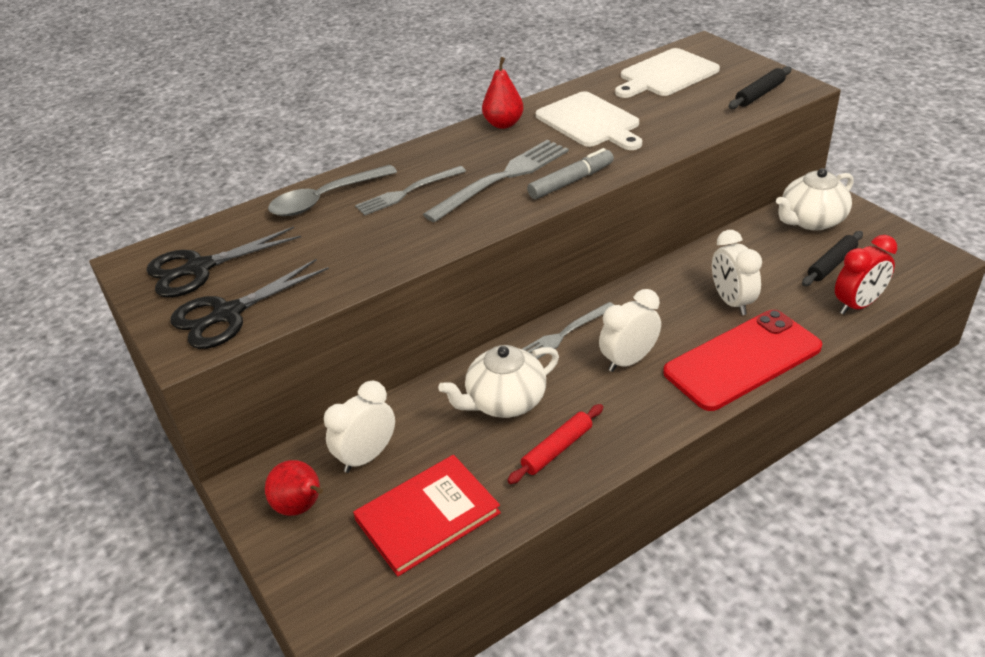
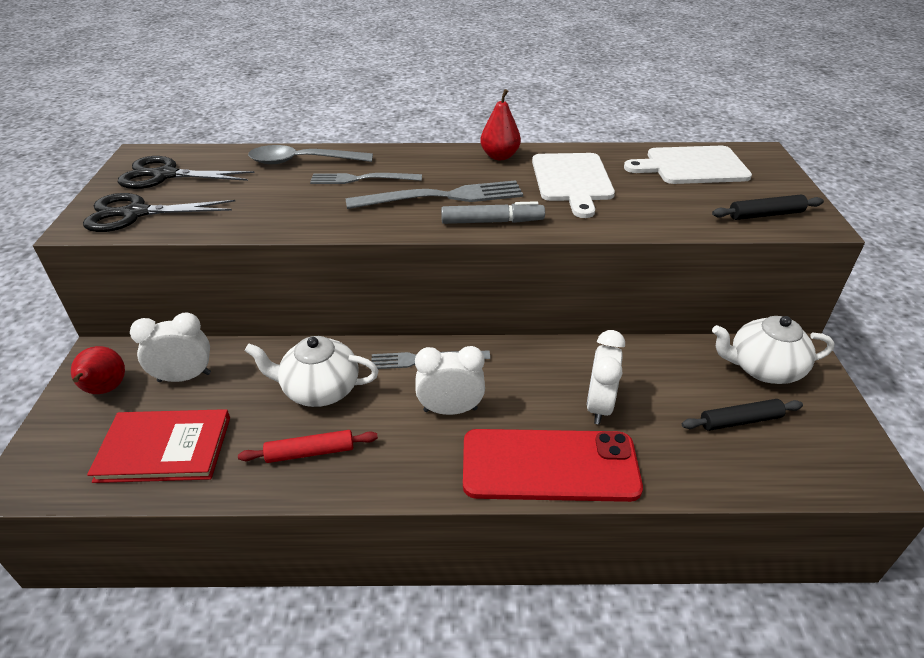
camera: 30 degrees right, 0 degrees up
red clock [835,235,897,315] -> none

